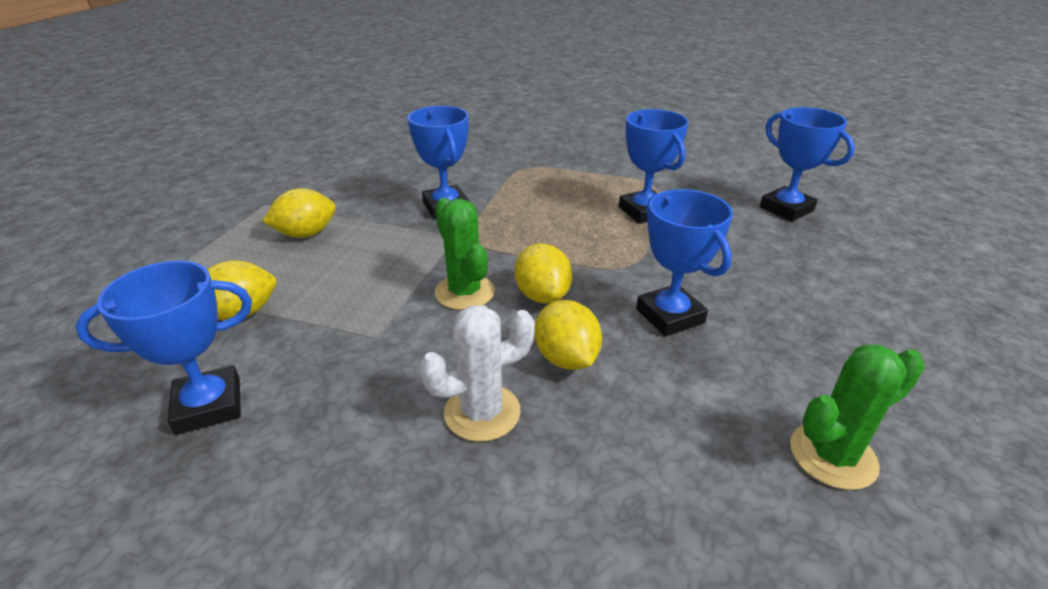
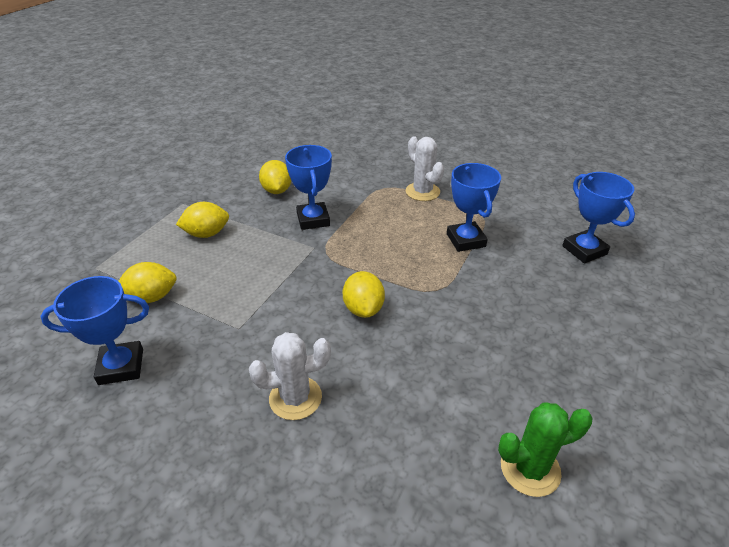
camera: 10 degrees right, 5 degrees up
green cactus [435,198,495,310] -> none
yellow lemon [535,300,602,370] -> yellow lemon moved to [259,160,291,194]
blue trophy [636,189,733,337] -> none
none -> white cactus [406,136,444,201]

